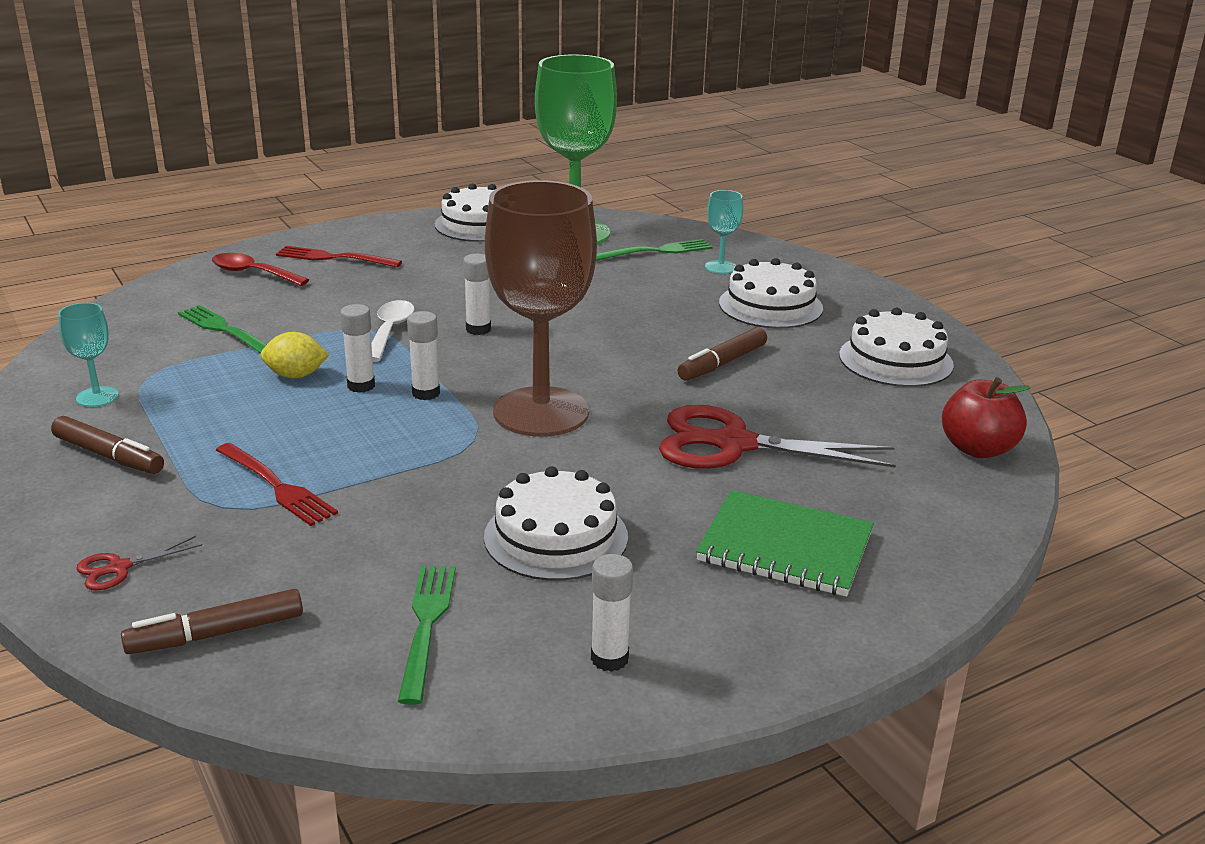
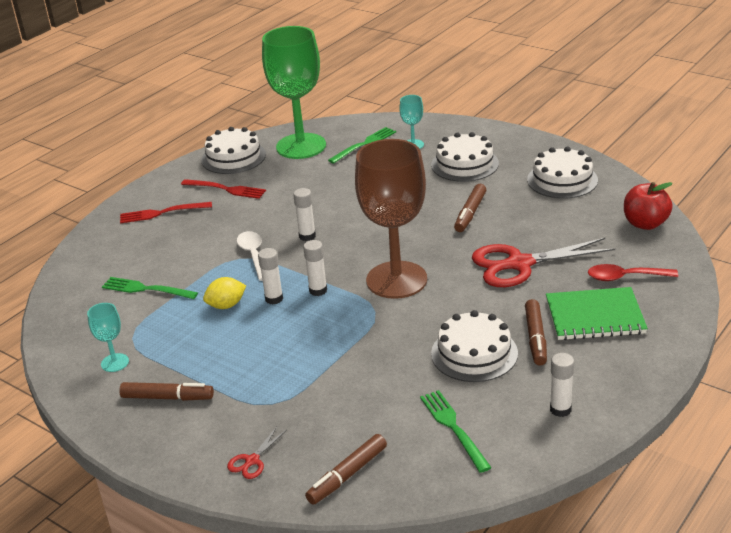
camera: 20 degrees left, 5 degrees up
red spoon [212,253,309,286] -> red spoon moved to [588,264,678,281]
red fork [216,443,338,526] -> red fork moved to [181,179,266,199]
none -> brown marker [525,299,547,366]

